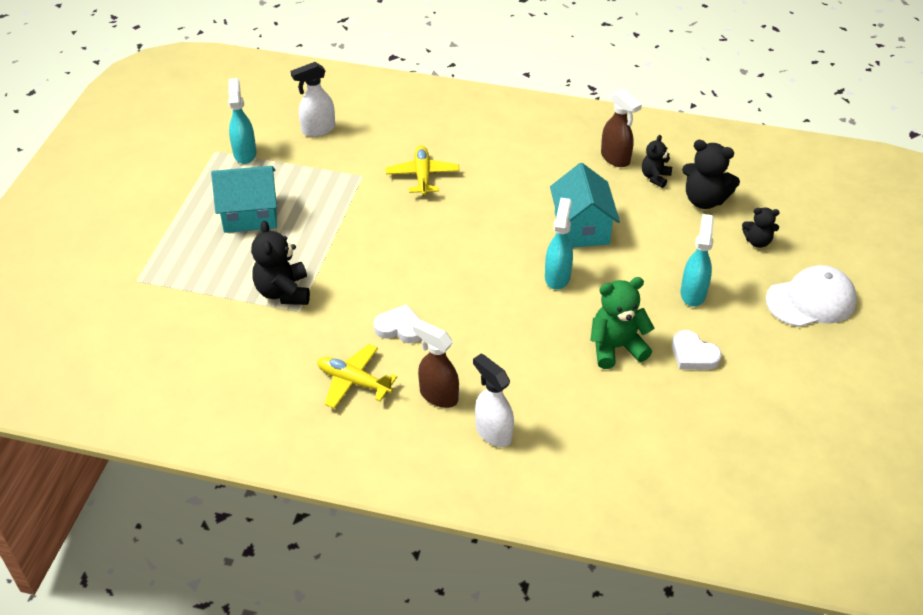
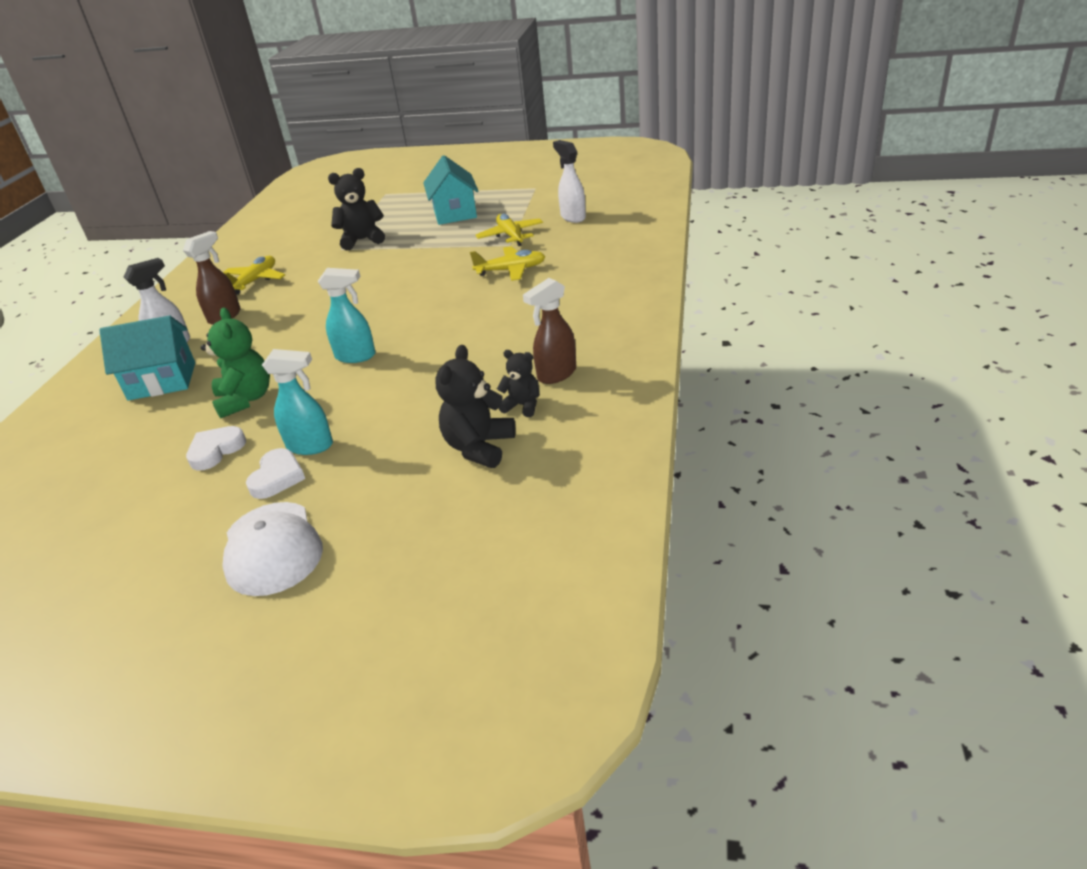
camera: 90 degrees right, 10 degrees down
turquoise spray bottle [228,78,256,164] -> none
white heart [374,304,421,343] -> white heart moved to [246,448,305,499]
turquoise house [550,163,620,248] -> turquoise house moved to [99,315,195,401]
black teddy bear [742,208,780,248] -> none
none -> yellow plane [475,214,543,246]

